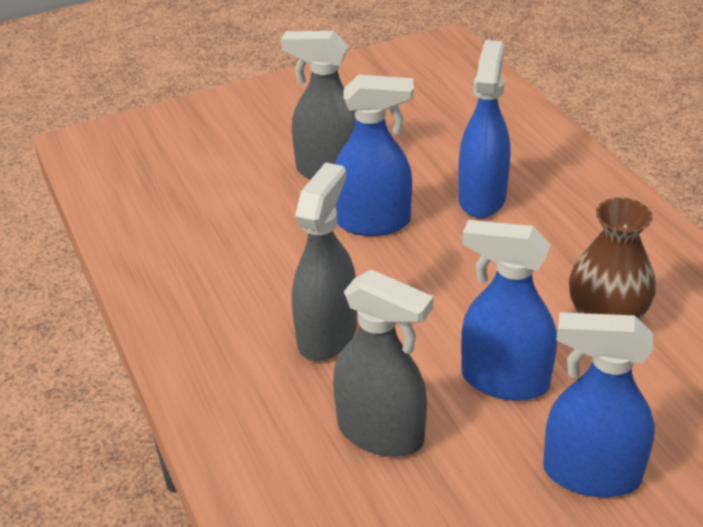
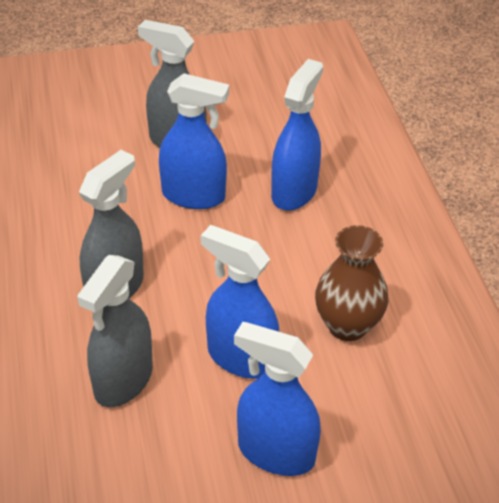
camera: 10 degrees right, 5 degrees up
grey spray bottle [333,269,433,457] -> grey spray bottle turned 75 degrees clockwise [77,255,153,407]

